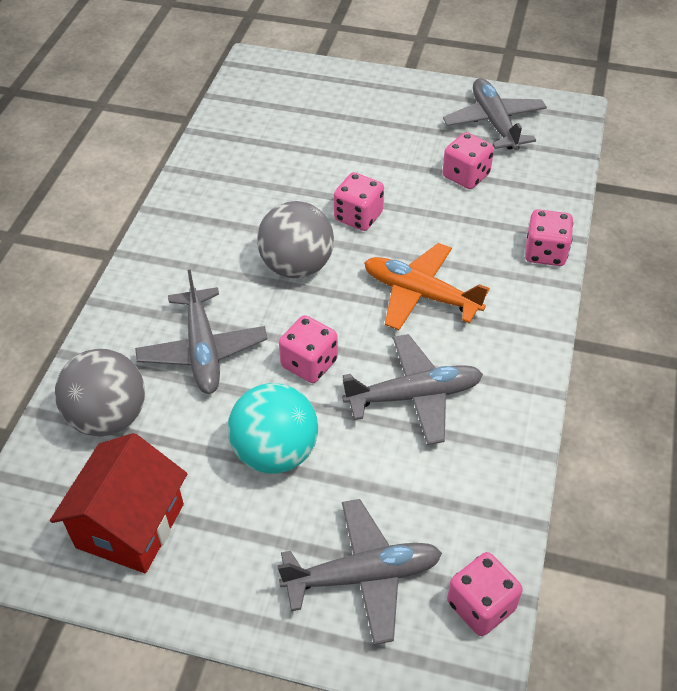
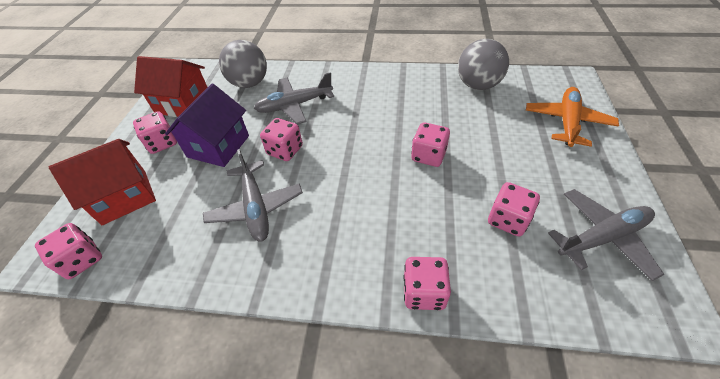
camera: 85 degrees right, 0 degrees up
turquoise ball [228,383,318,474] -> purple house [165,84,249,167]
grey ball [257,201,334,278] -> grey ball moved to [458,39,509,90]
grey plane [277,499,442,645] -> red house [49,139,156,225]
orange plane [364,243,490,330] -> orange plane moved to [526,87,619,147]
none -> pink dice [133,111,177,154]

